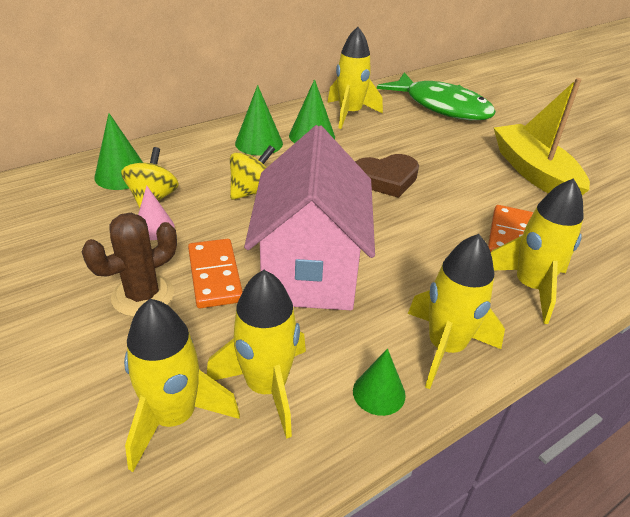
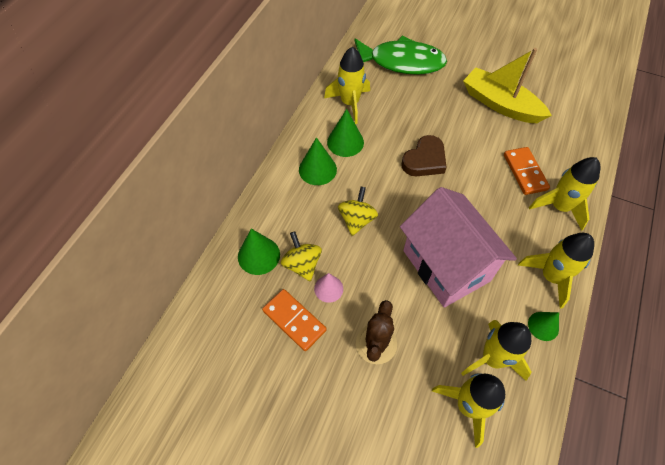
camera: 30 degrees left, 20 degrees up
orange domino [188,239,243,308] -> orange domino moved to [262,289,327,351]

